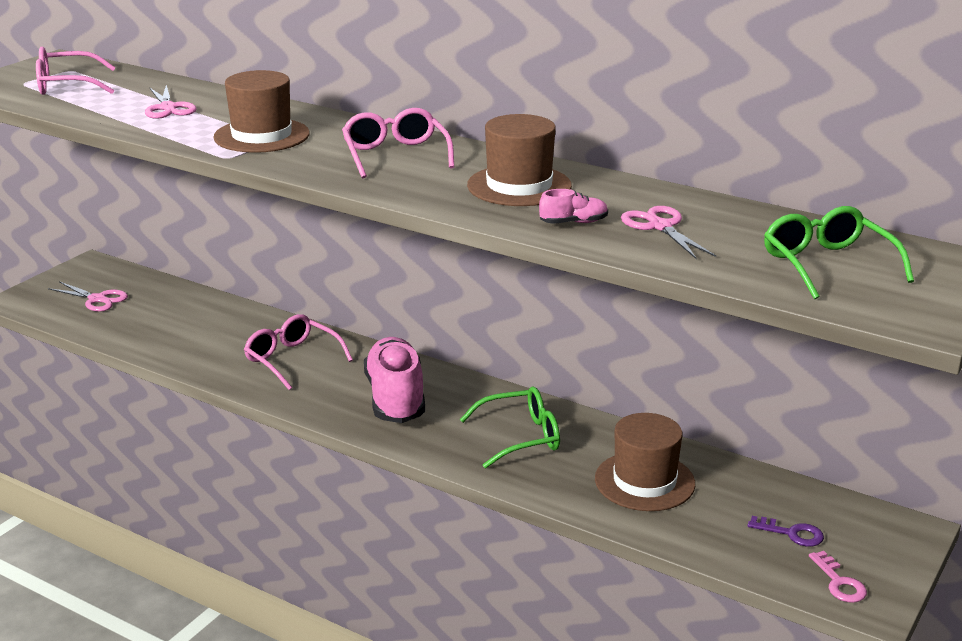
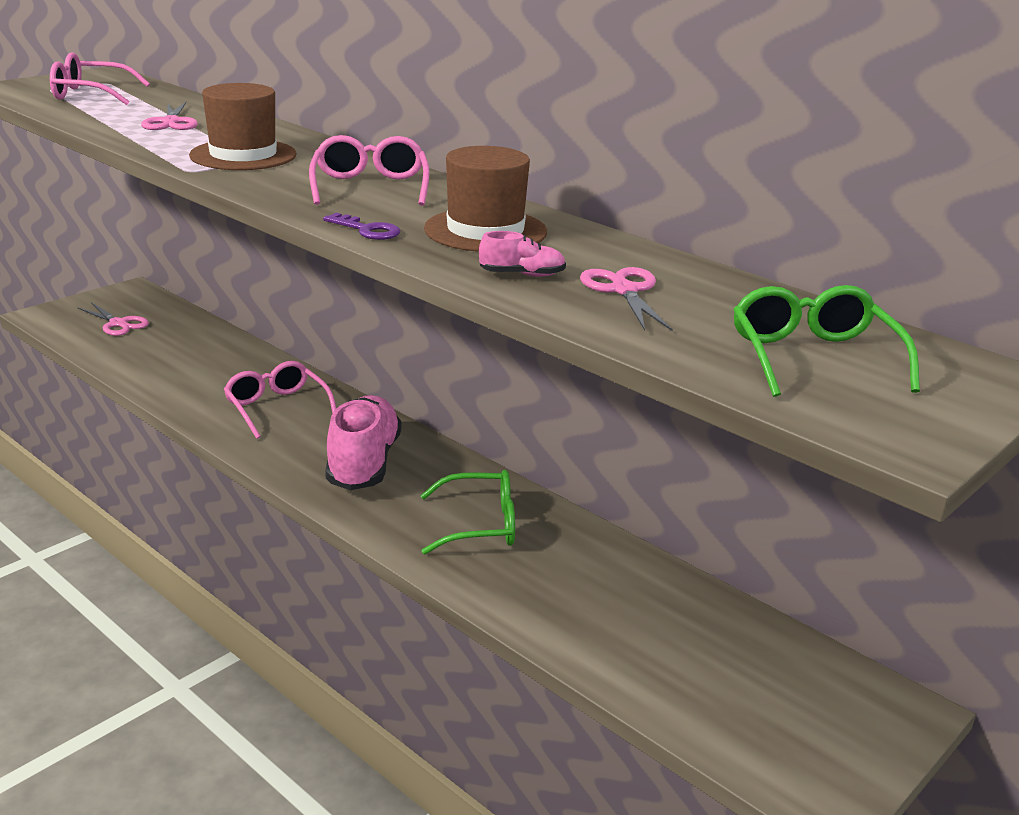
camera: 10 degrees right, 0 degrees up
brown hat [595,413,695,511] -> none
purple key [748,516,824,547] -> purple key moved to [323,213,401,240]
pink key [809,551,867,603] -> none

